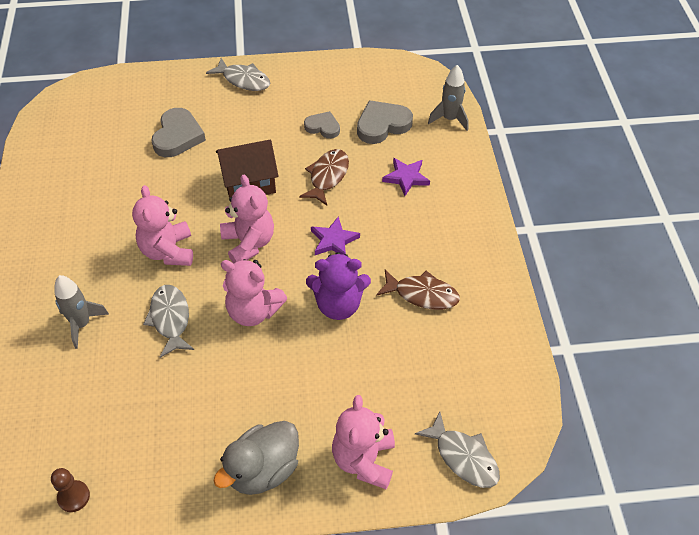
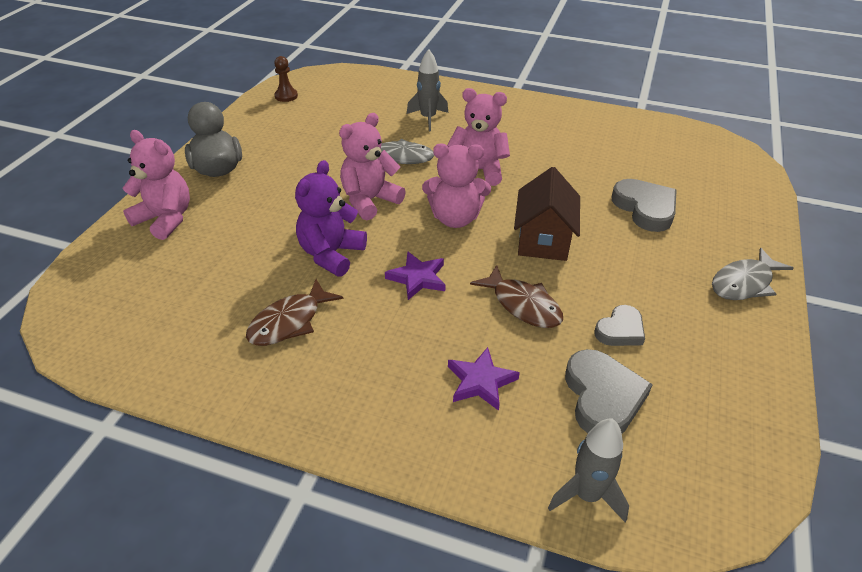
camera: 115 degrees right, 10 degrees down
grey heart [151,108,206,157] -> grey heart turned 150 degrees counterclockwise [612,179,677,232]
grey fish [415,411,500,488] -> none

